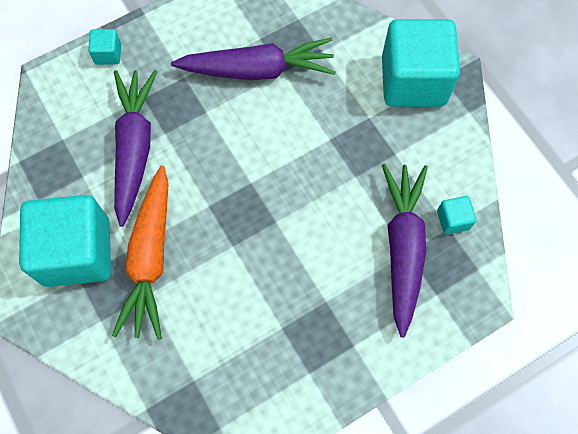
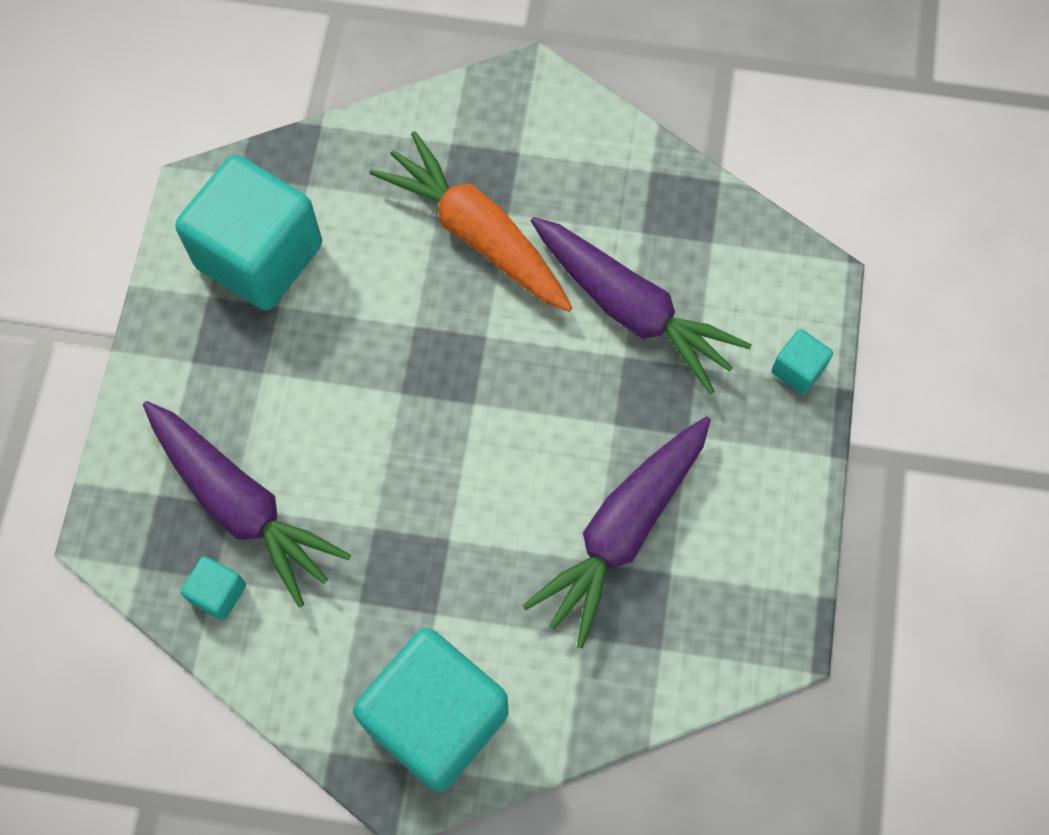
camera: 130 degrees right, 0 degrees up
turquoise cube [19,195,111,287] -> turquoise cube moved to [176,155,322,310]

